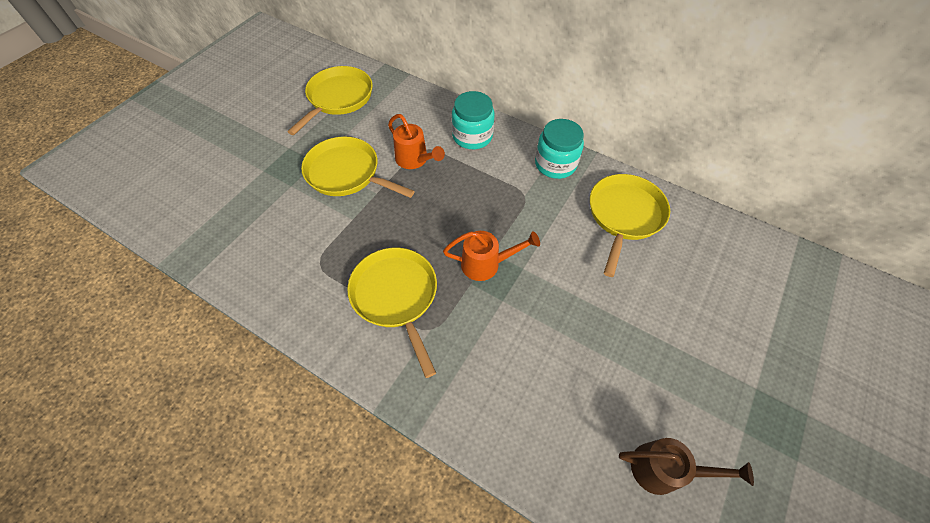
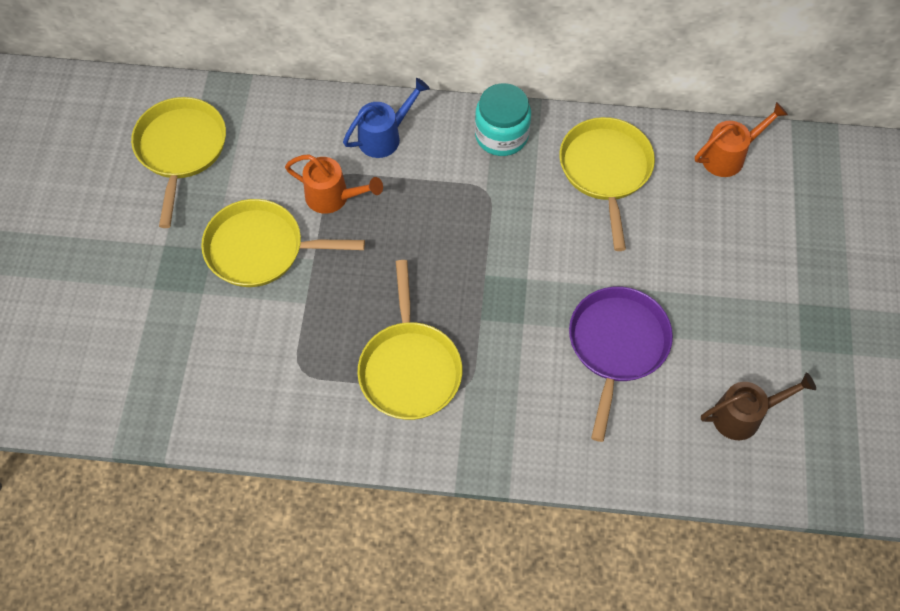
camera: 25 degrees left, 5 degrees up
yellow pan [347,248,437,378] -> yellow pan turned 135 degrees counterclockwise [357,260,462,420]
orange watering can [443,231,540,281] -> orange watering can moved to [695,102,788,177]
turquoise jar [452,91,495,149] -> blue watering can [343,78,430,158]
none -> purple pan [569,287,673,442]

